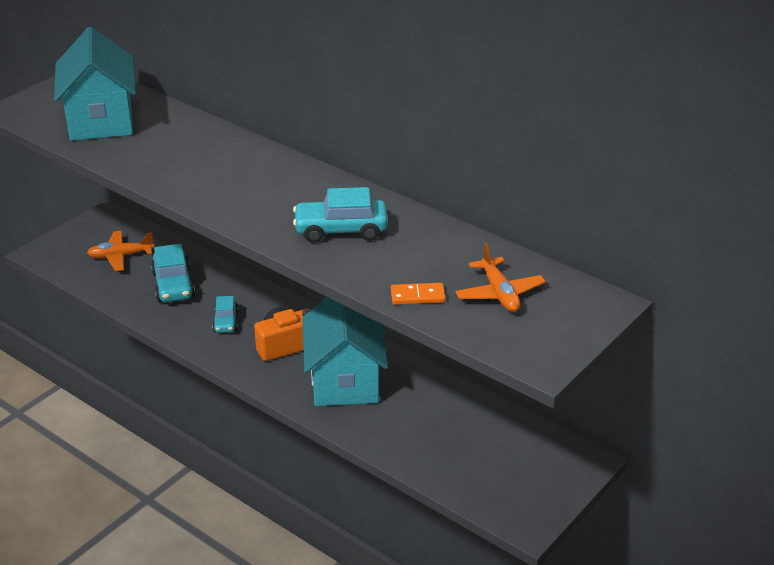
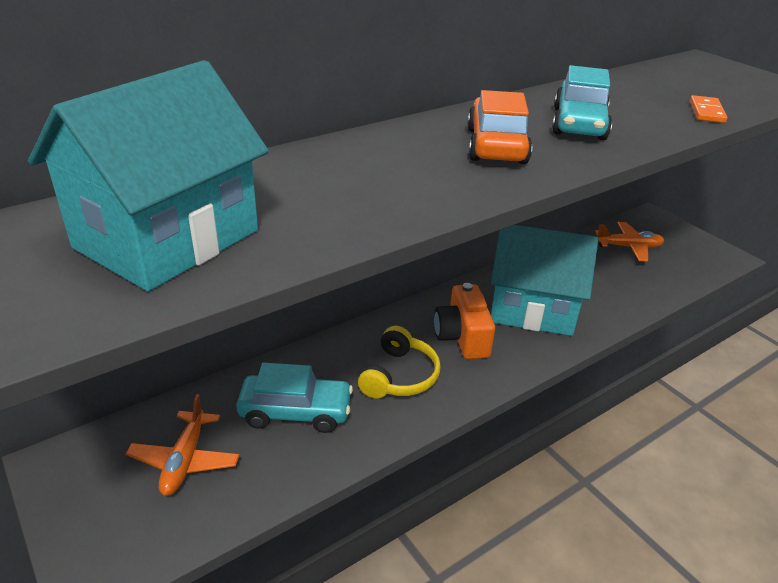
camera: 75 degrees left, 0 degrees up
turquoise house [54,27,136,141] -> turquoise house turned 60 degrees counterclockwise [28,60,269,291]
turquoise car [213,296,239,333] -> yellow headphones [358,326,441,399]
orange plane [455,243,546,312] -> orange plane moved to [595,222,664,261]
none -> orange car [467,90,532,164]

